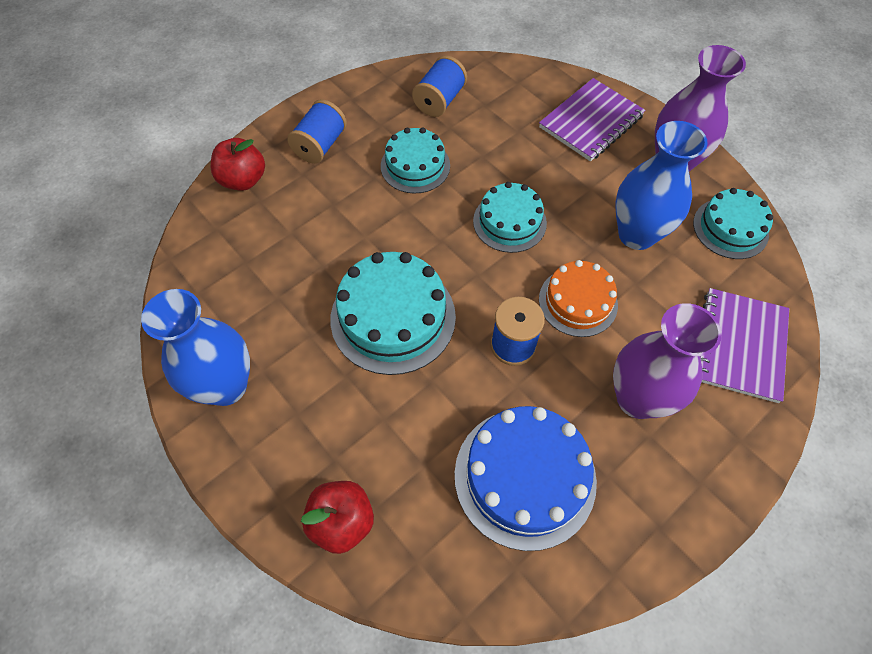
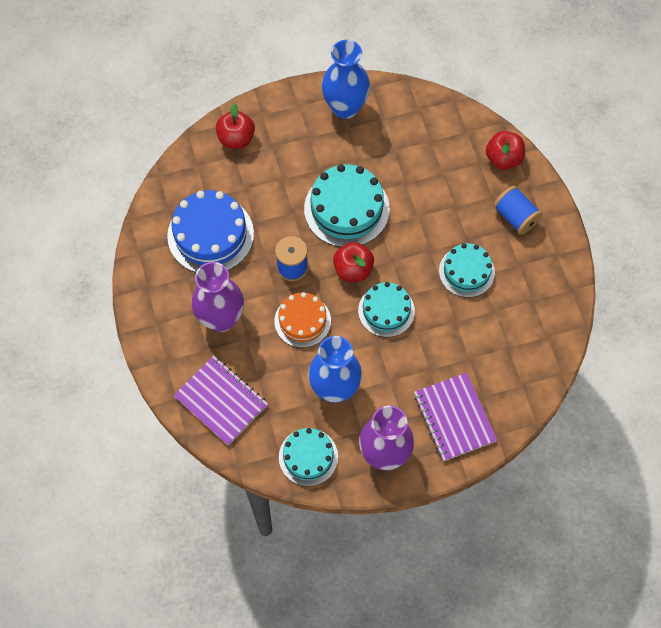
camera: 115 degrees right, 5 degrees up
blue spool [412,55,467,117] -> none
none -> red apple [333,242,374,282]

